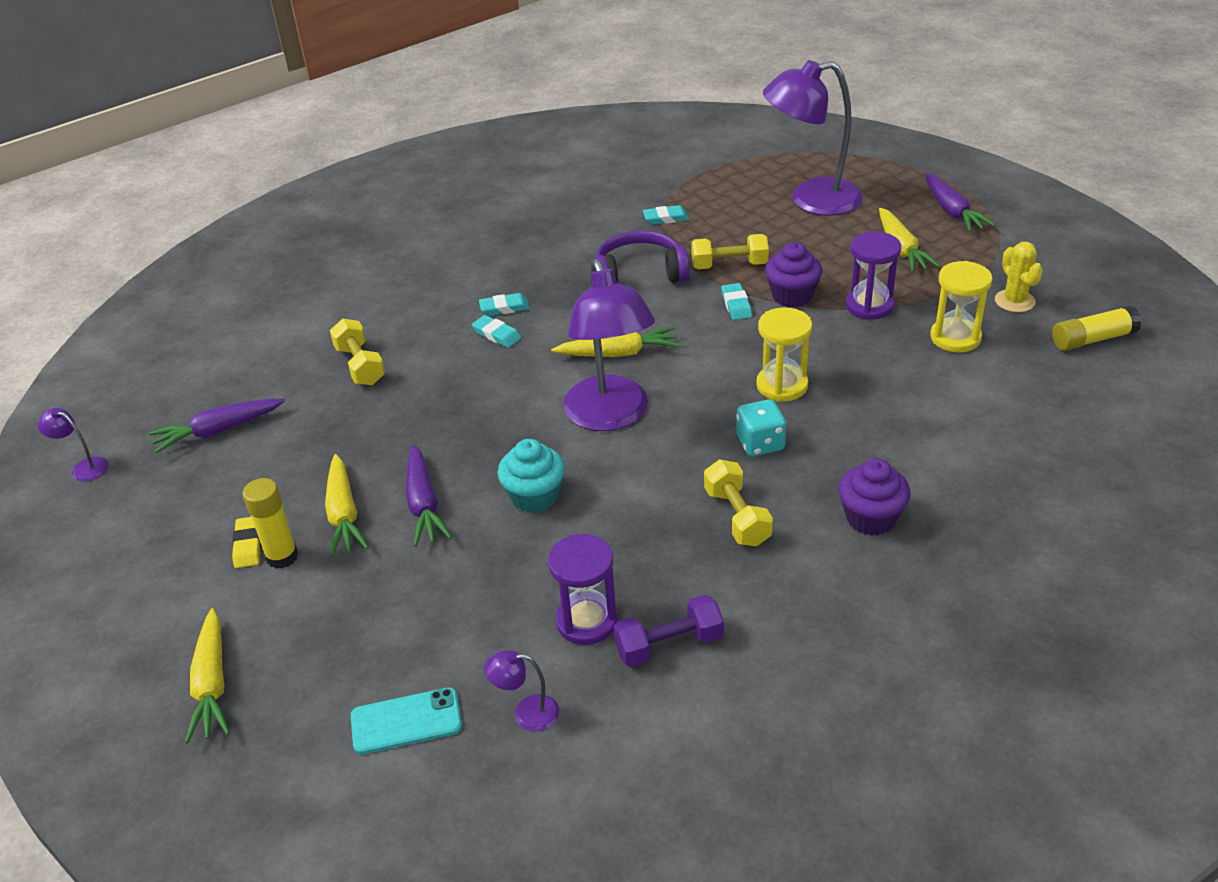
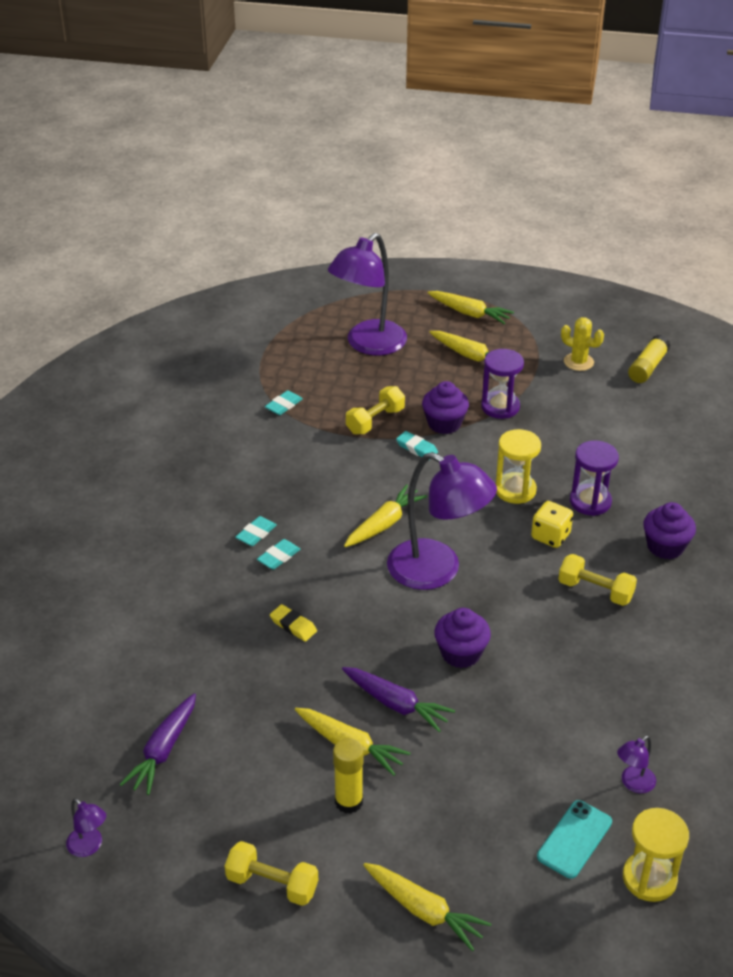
camera: 45 degrees left, 0 degrees up
purple lamp [38,408,108,482] -> purple lamp turned 120 degrees counterclockwise [66,798,106,857]
yellow eraser [232,517,261,568] -> yellow eraser moved to [270,604,317,642]
yellow dumbbell [330,319,385,385] -> yellow dumbbell moved to [225,841,318,906]
turquoise eraser [472,315,521,348] -> turquoise eraser turned 45 degrees counterclockwise [257,539,300,569]
turquoise cupcake [497,439,565,513] -> purple cupcake [434,608,491,668]
purple hourglass [548,534,618,645] -> purple hourglass moved to [570,440,619,516]
purple headphones [595,230,690,283] -> none
purple dumbbell [613,595,724,667] -> none
turquoise dice [736,399,786,456] -> yellow dice [531,501,573,548]
purple carrot [925,173,995,232] -> yellow carrot [428,291,514,324]
yellow hourglass [930,261,992,352] -> yellow hourglass moved to [623,808,689,902]

